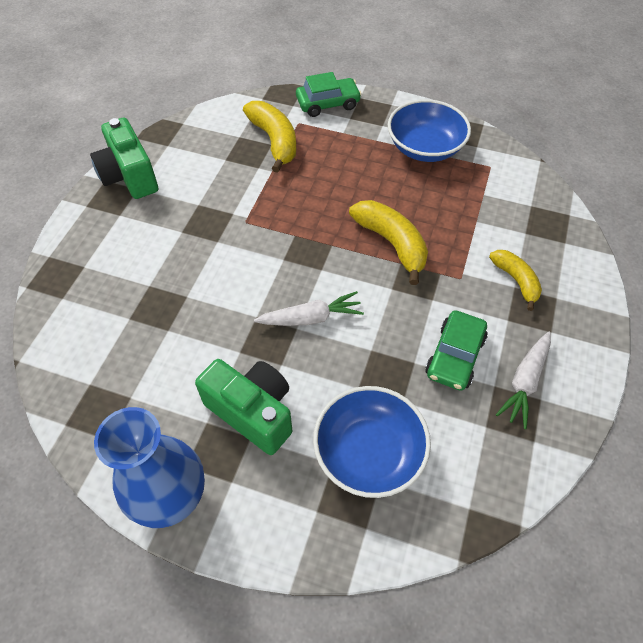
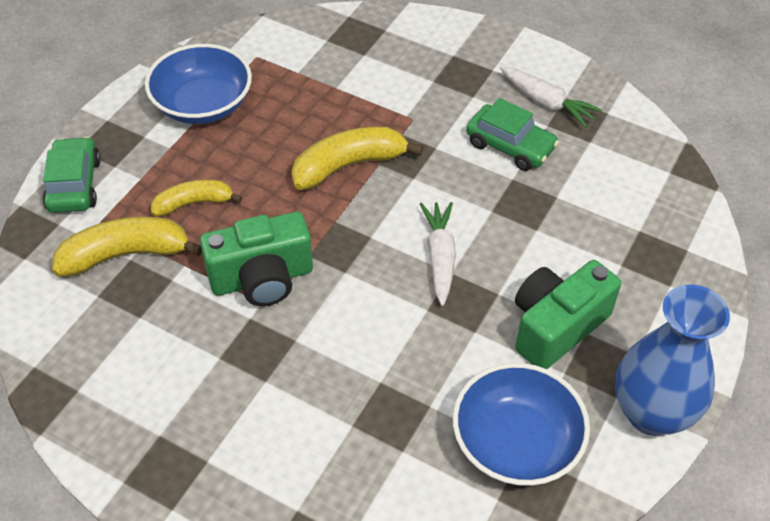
camera: 80 degrees left, 5 degrees down
green camera [90,118,158,199] -> green camera moved to [200,212,313,306]
blue bowl [313,386,431,498] -> blue bowl moved to [453,363,590,486]
yellow banana [489,250,542,311] -> yellow banana moved to [151,179,242,216]

